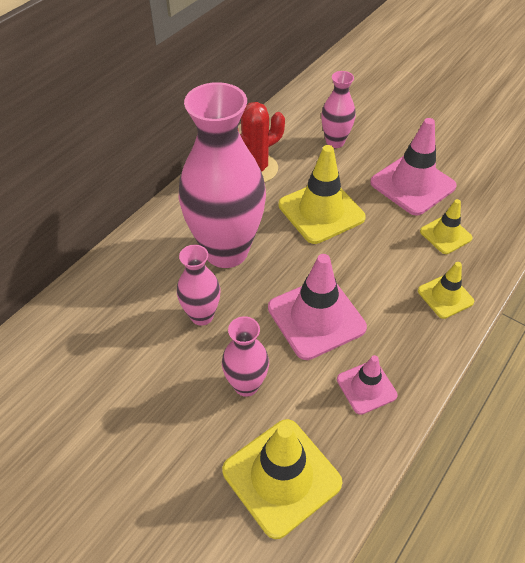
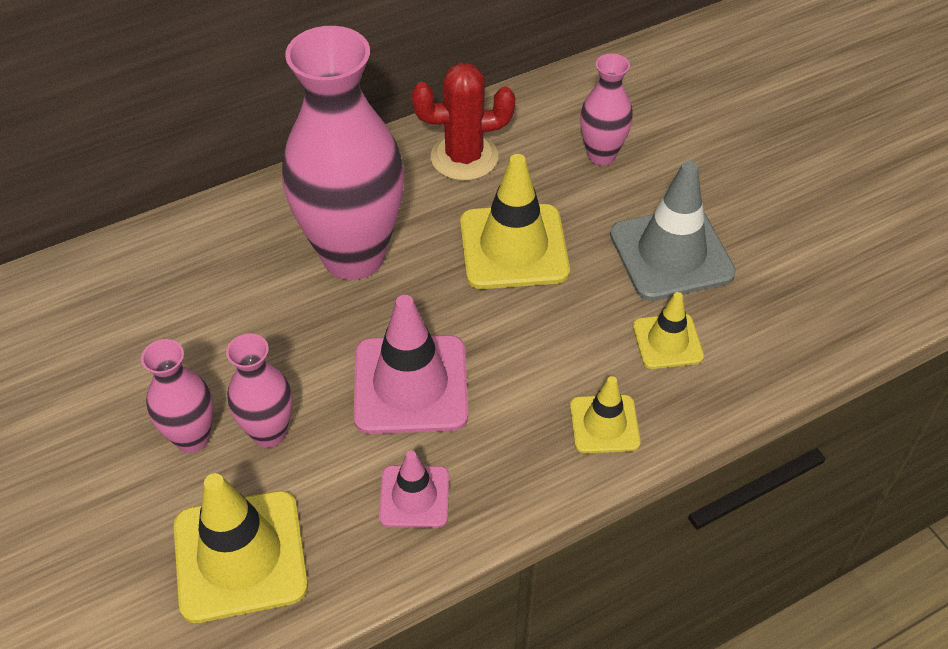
camera: 25 degrees right, 0 degrees up
pink vase [177,245,220,326] -> pink vase moved to [141,339,214,453]
pink traffic cone [370,118,457,216] -> grey traffic cone [610,161,736,301]

